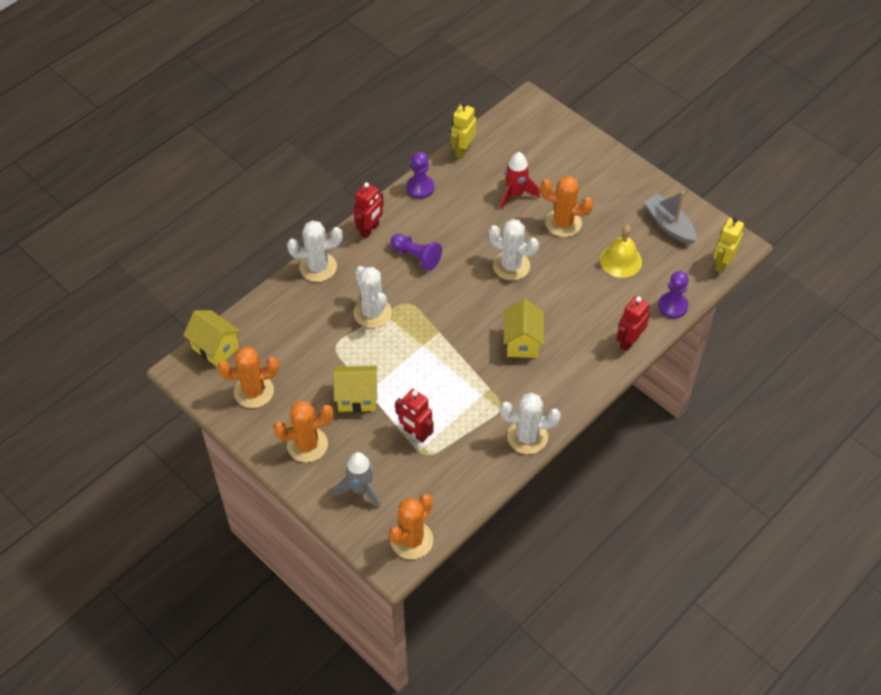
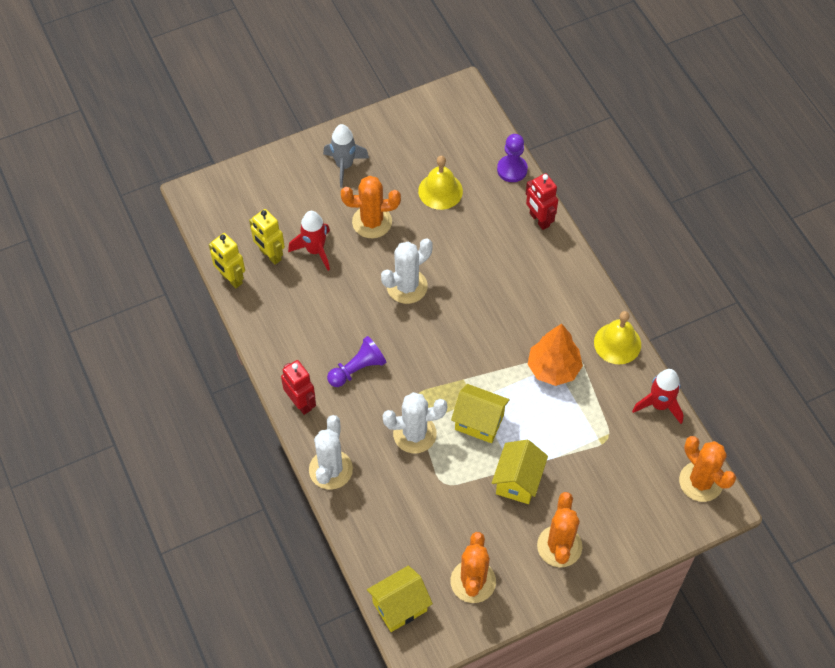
camera: 70 degrees left, 5 degrees up
grey rocket [333,452,381,508] -> grey rocket moved to [323,124,369,188]
red robot [395,389,433,443] -> none
purple pawn [407,152,434,199] -> none
white cactus [500,393,561,454] -> yellow bell [594,311,641,364]
yellow house [504,299,544,358] -> yellow house moved to [451,384,510,443]
orange cactus [541,176,593,237] -> orange cactus turned 45 degrees clockwise [341,176,401,238]
grey boat [644,191,696,245] -> none
yellow robot [713,217,744,273] -> yellow robot moved to [249,209,285,265]
none -> orange tree [527,323,583,386]
none -> red rocket [632,369,684,424]

